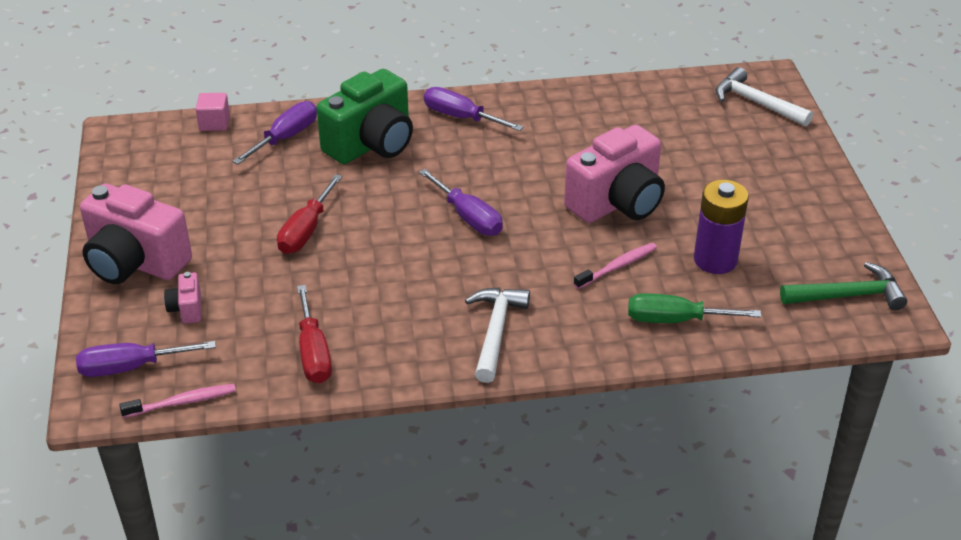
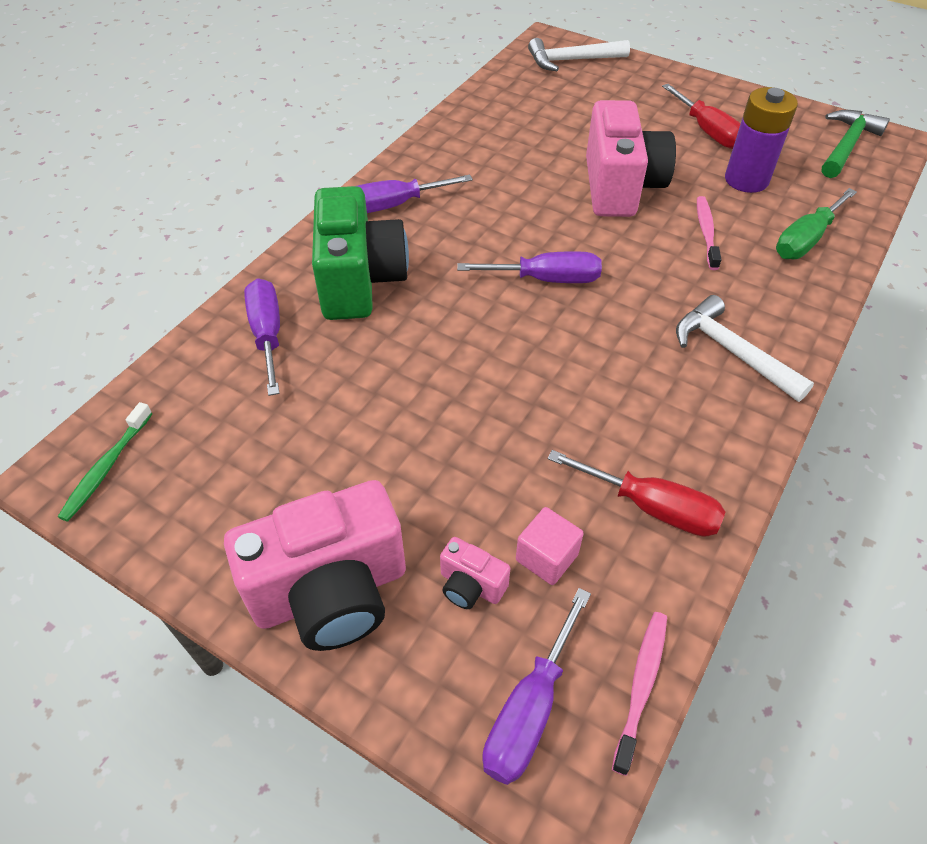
camera: 50 degrees left, 10 degrees up
pink cube [196,93,230,131] -> pink cube moved to [516,507,584,585]
red screwdriver [277,174,342,254] -> red screwdriver moved to [662,84,741,149]
none -> green toothbrush [58,402,153,521]

